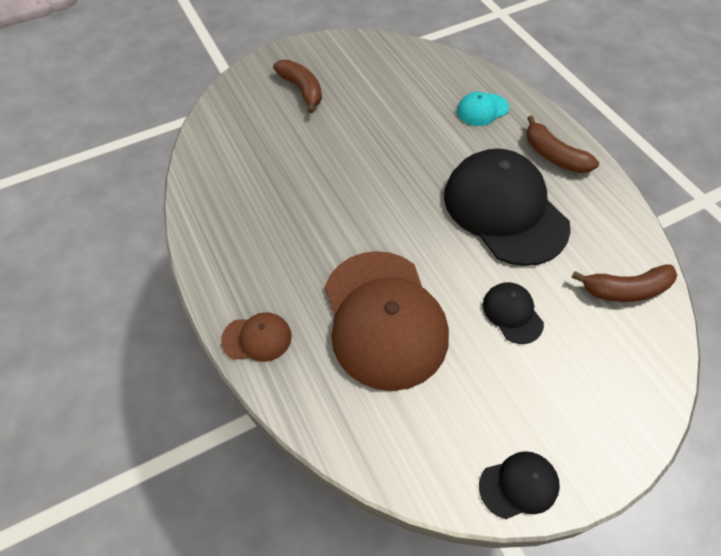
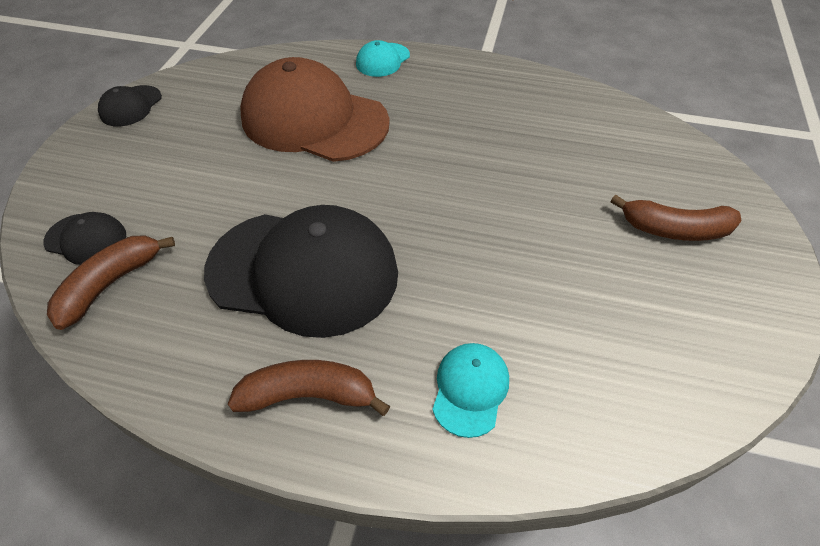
camera: 130 degrees right, 5 degrees down
brown cap [221,312,292,362] -> turquoise cap [356,40,410,77]
black cap [483,282,544,344] -> black cap moved to [43,212,126,265]

